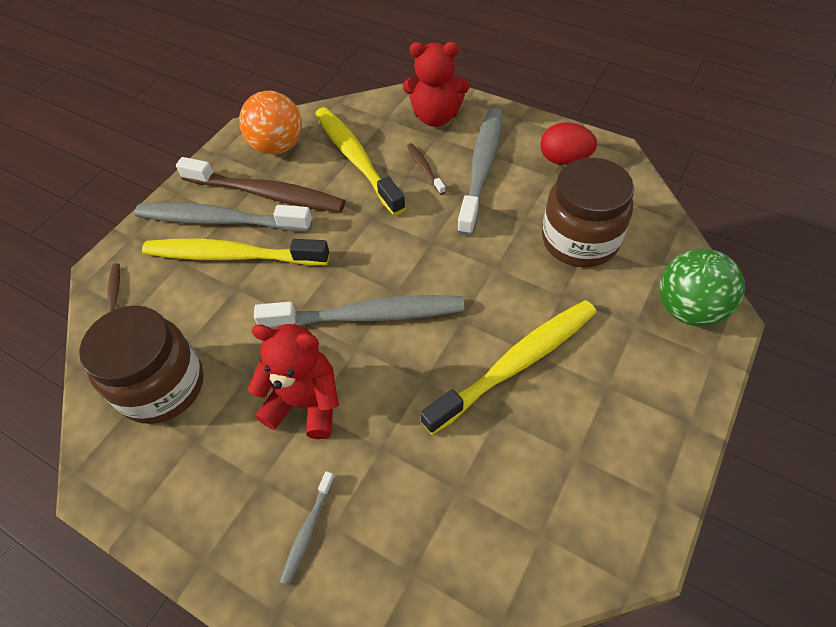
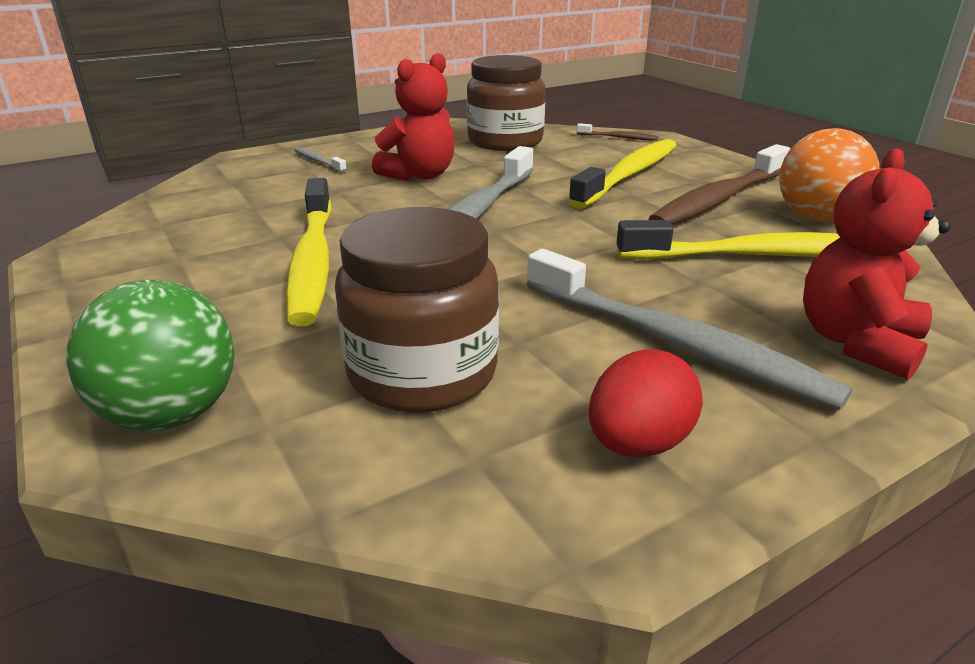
camera: 115 degrees right, 25 degrees down
grey toothbrush [135,202,312,231] -> none
brown toothbrush [407,143,446,195] -> none

